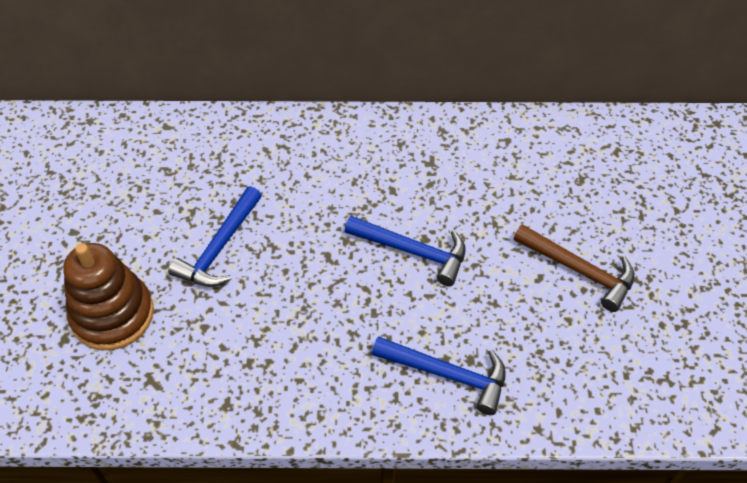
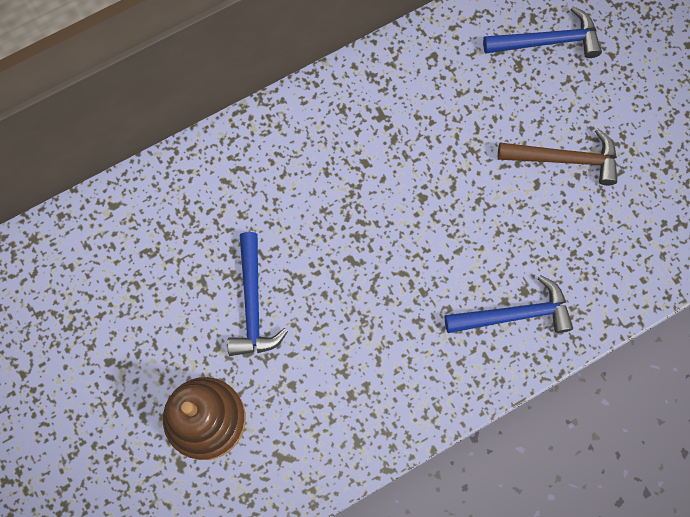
camera: 30 degrees left, 20 degrees up
blue hammer [345,216,466,286] -> blue hammer moved to [483,6,602,58]

